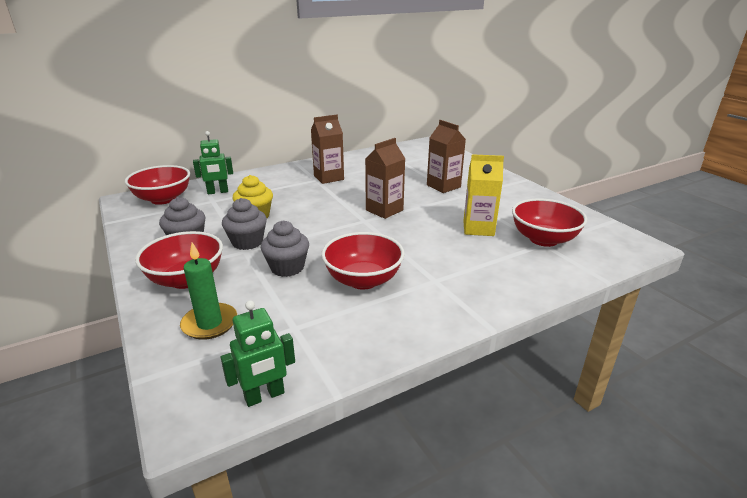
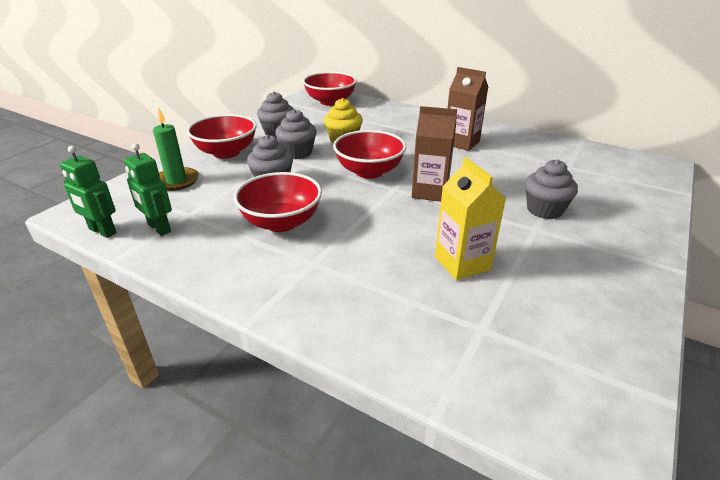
camera: 60 degrees right, 5 degrees up
green robot [193,131,233,194] -> green robot moved to [124,143,172,236]
brown carton [427,120,466,193] -> grey cupcake [525,159,578,219]
red bowl [512,198,587,247] -> red bowl moved to [333,130,406,179]

